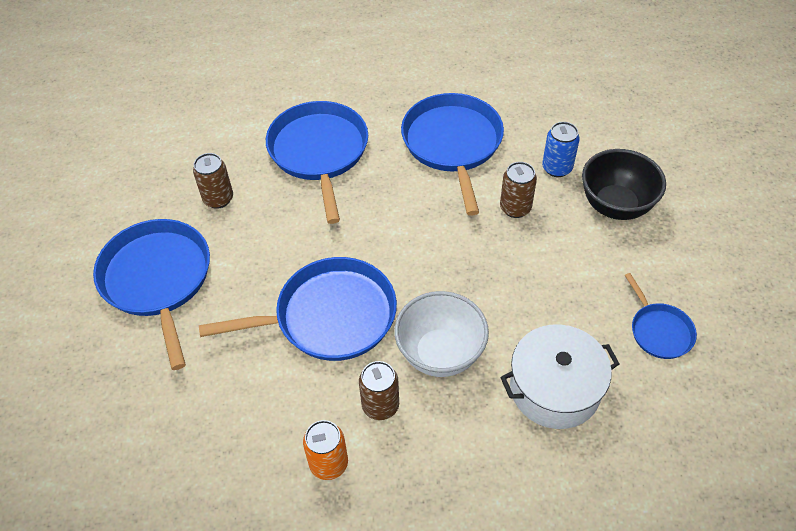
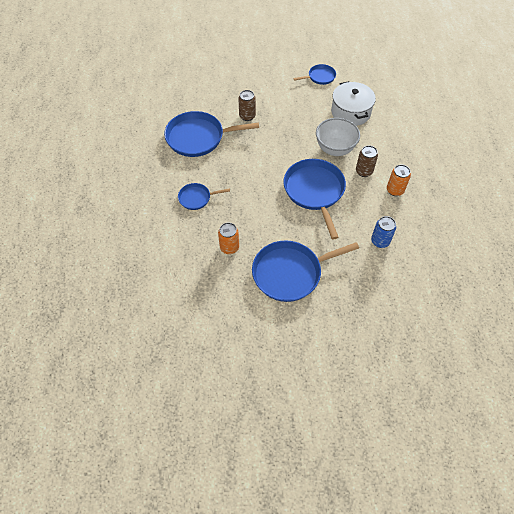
camera: 90 degrees left, 5 degrees up
brown can [193,153,233,209] -> orange can [218,223,239,254]
blue pan [266,101,368,224] -> blue pan [178,183,230,210], size x0.52
blue can [542,122,580,177] -> blue can moved to [371,216,396,248]
black bowl [582,149,666,220] -> none

